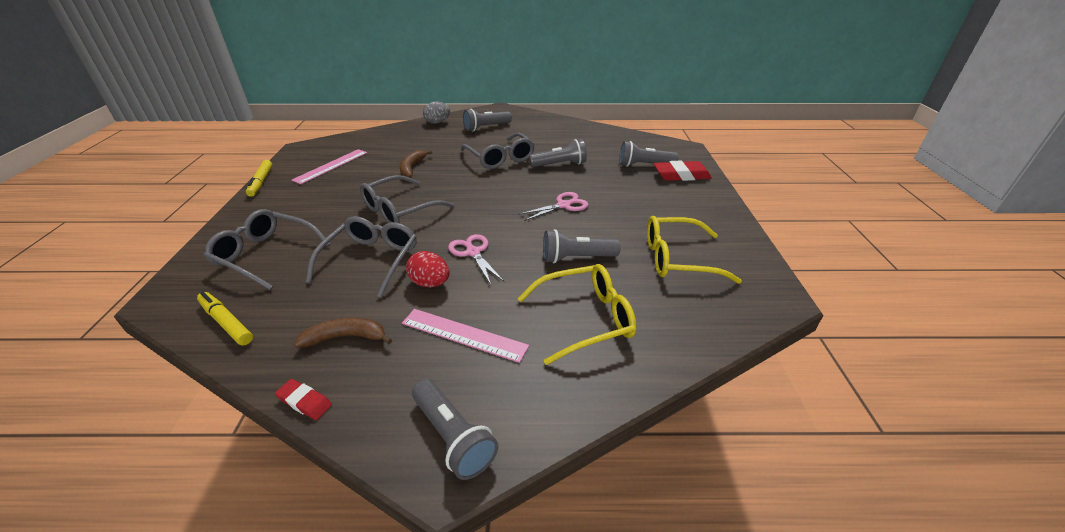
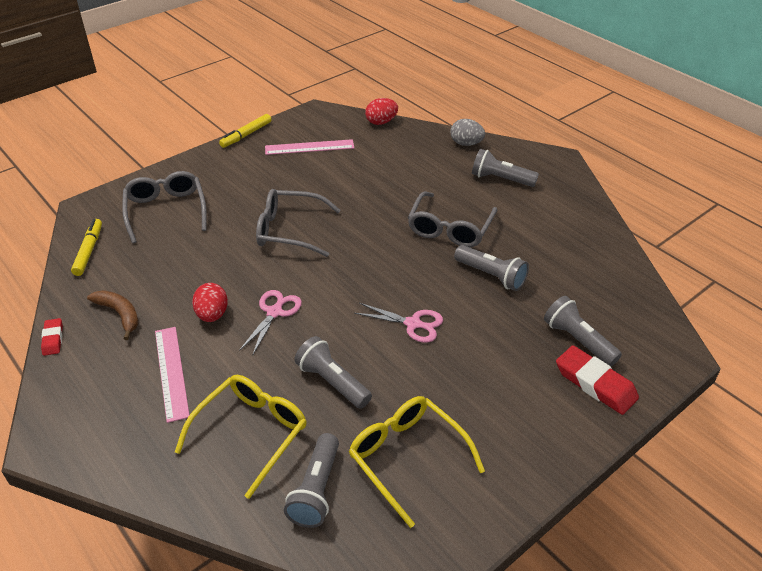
camera: 50 degrees right, 5 degrees up
grey glasses [306,216,417,298] -> none
brown banana [400,150,432,178] -> none
grey flashlight [412,379,498,480] -> grey flashlight moved to [284,433,339,528]
yellow glasses [518,264,637,365] -> yellow glasses turned 90 degrees counterclockwise [175,375,307,499]
none -> red egg [365,98,398,125]

